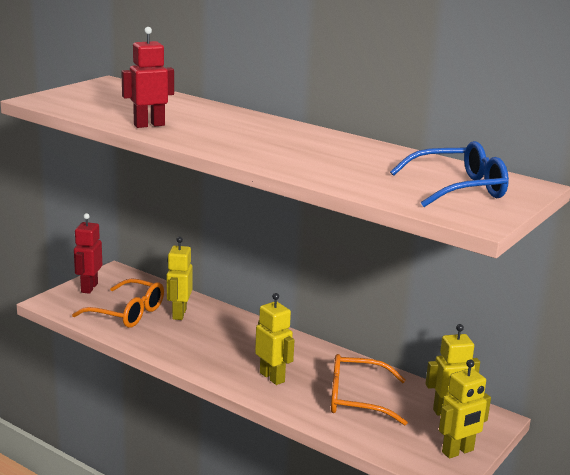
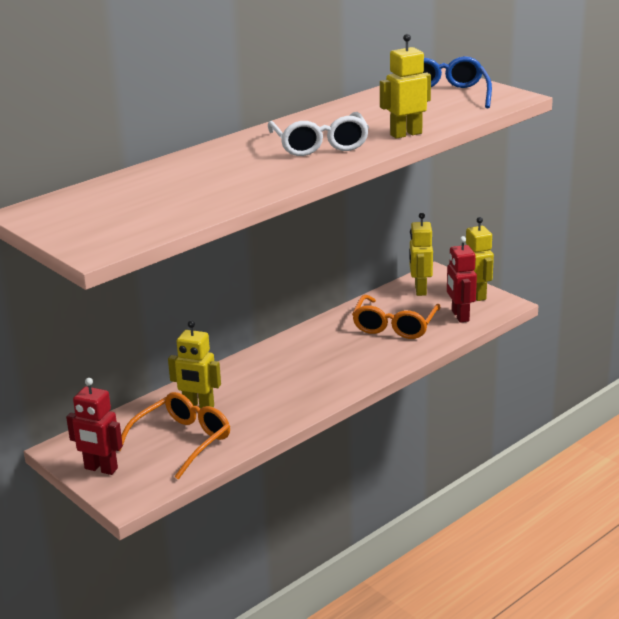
camera: 75 degrees left, 5 degrees up
red robot [121,27,174,128] -> red robot moved to [447,236,477,323]
yellow robot [255,293,294,385] -> yellow robot moved to [380,34,431,139]
none -> white glasses [268,112,369,156]

